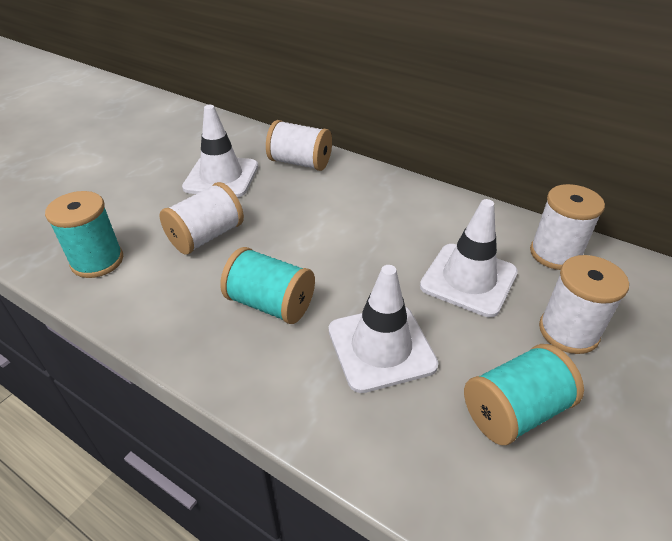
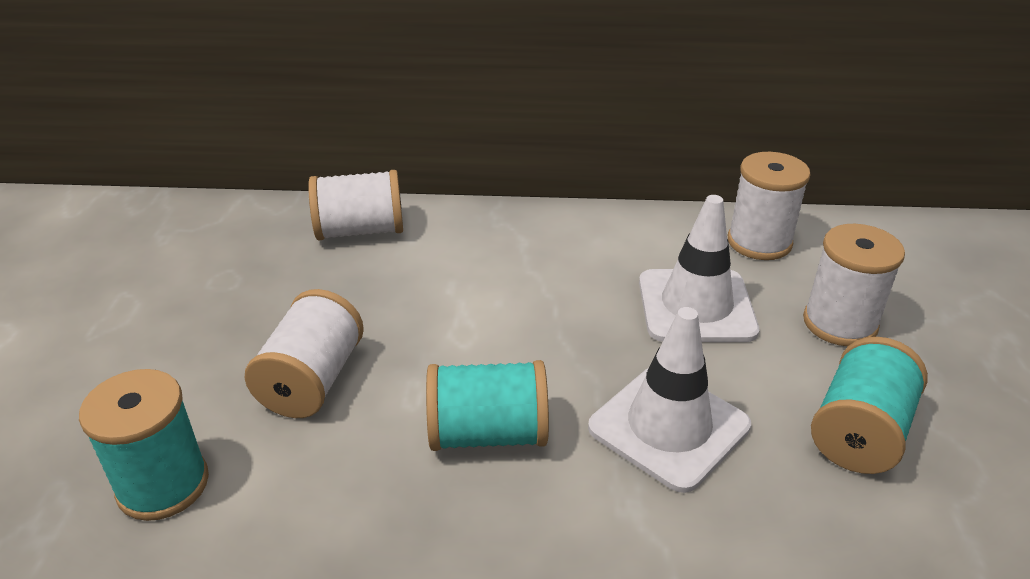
camera: 30 degrees left, 5 degrees down
white traffic cone [182,105,258,197] -> none

